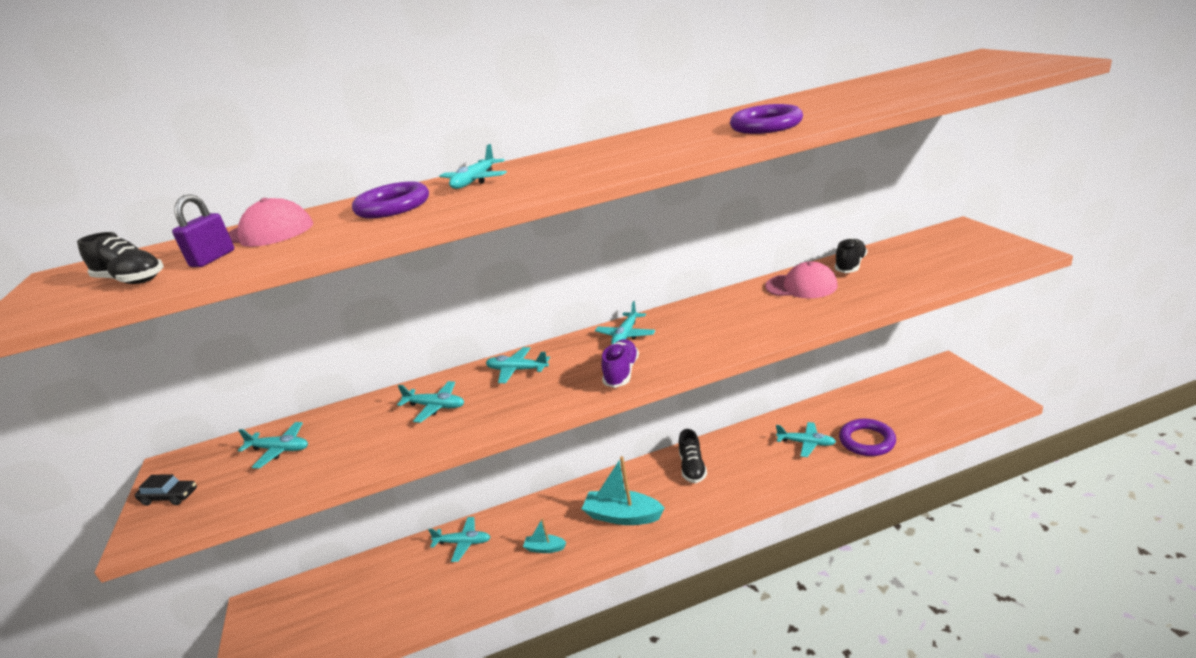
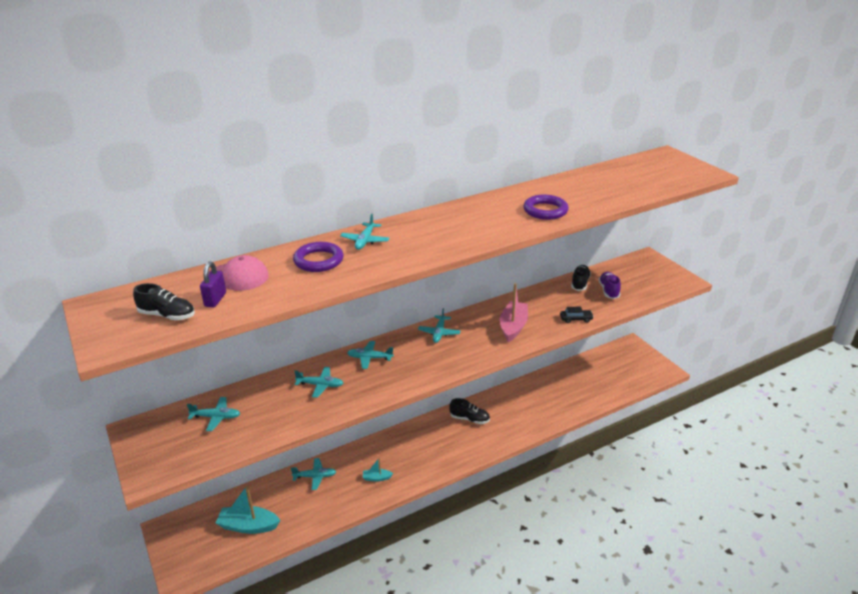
camera: 15 degrees left, 5 degrees up
black car [135,474,197,506] -> black car moved to [560,306,594,323]
turquoise boat [582,456,665,525] -> turquoise boat moved to [216,485,280,534]
purple shoe [601,339,639,388] -> purple shoe moved to [599,272,621,299]
black shoe [679,429,707,483] -> black shoe turned 60 degrees counterclockwise [449,398,490,424]
pink cap [765,261,838,298] -> none
turquoise plane [776,422,836,457] -> none
purple ring [839,419,896,456] -> none
none -> pink boat [500,283,528,342]

